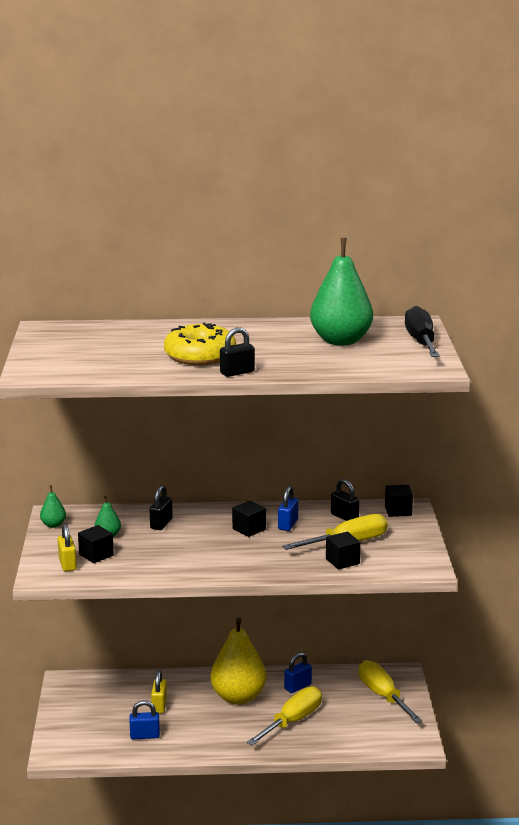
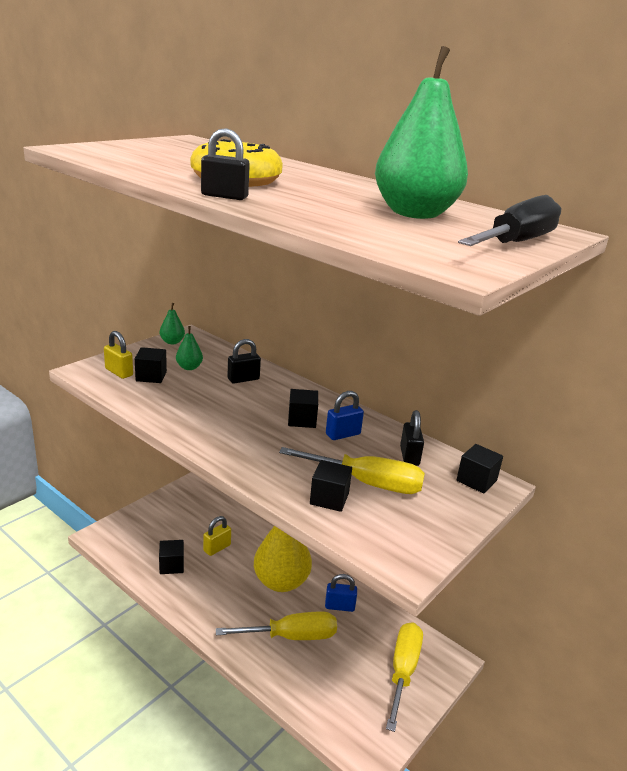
camera: 40 degrees right, 5 degrees up
yellow padlock [57,524,77,572] -> yellow padlock turned 75 degrees counterclockwise [104,331,133,379]
blue padlock [129,700,160,739] -> black cube [159,540,184,574]

